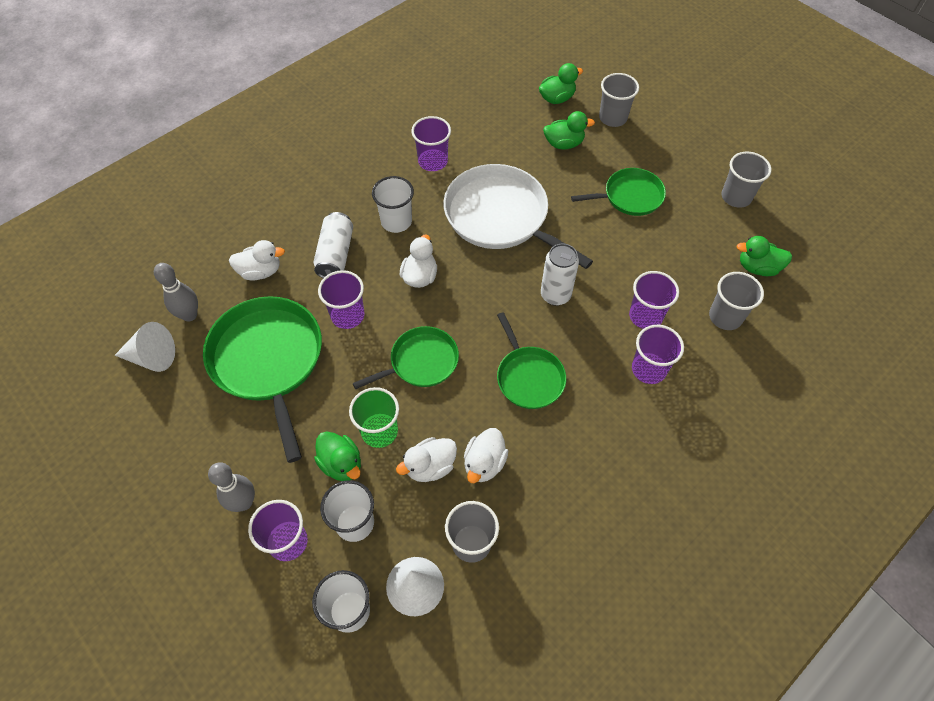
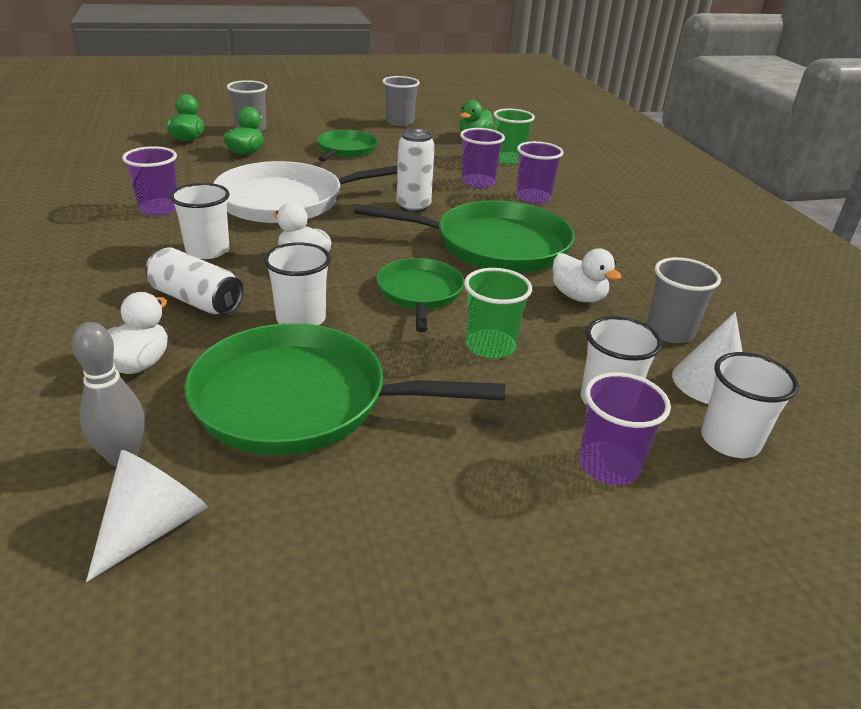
camera: 65 degrees left, 25 degrees down
grey bowling pin [208,462,255,512] -> none
green duck [314,431,361,481] -> none
purple cup [318,270,364,329] -> white cup [264,242,331,325]
white duck [396,437,457,482] -> none
green pan [497,312,566,409] -> green pan [354,200,575,273], size x1.72
grey cup [709,272,764,330] -> green cup [493,109,535,164]

